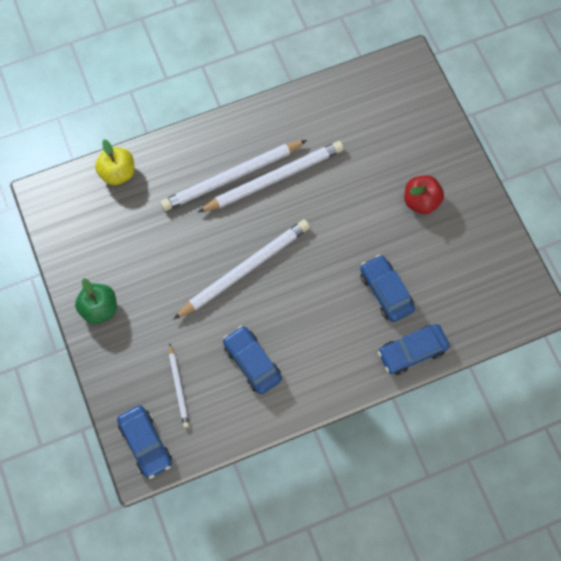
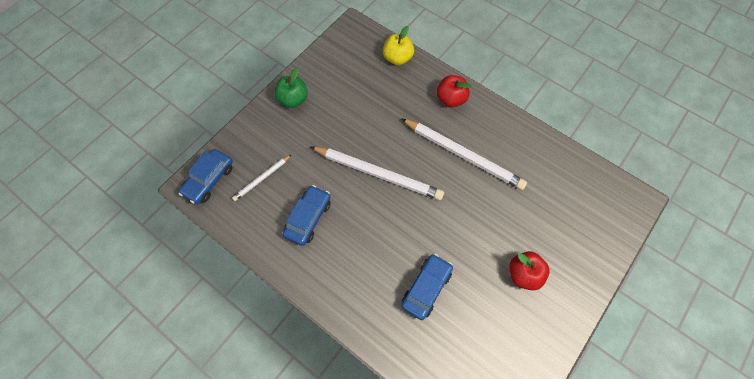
camera: 60 degrees right, 5 degrees down
white pencil [161,140,307,211] -> none
blue car [378,324,450,375] -> none
none -> red apple [436,75,471,108]

